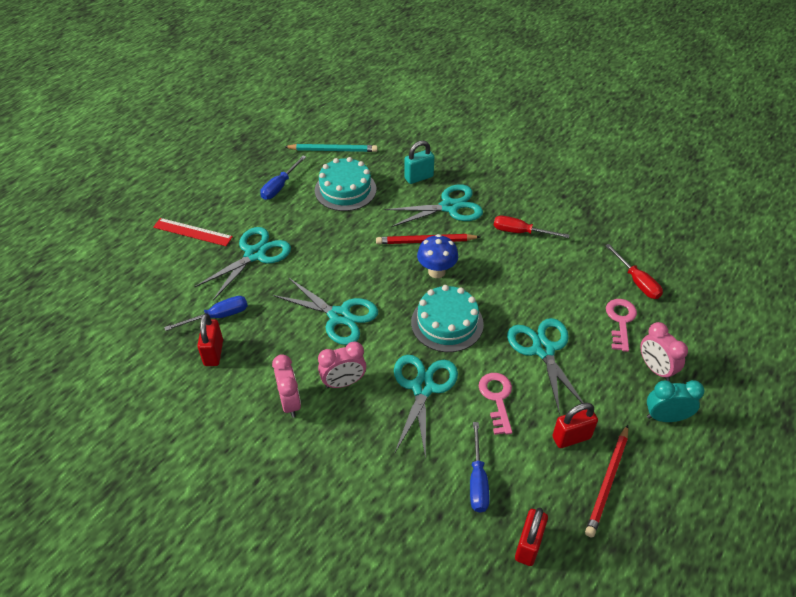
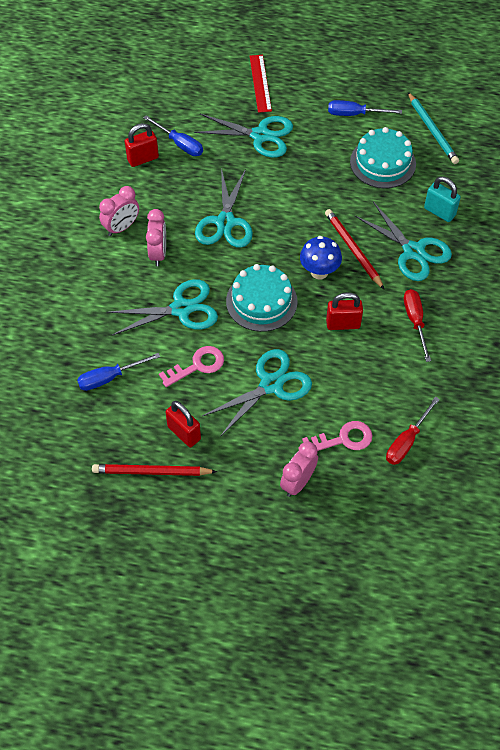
camera: 65 degrees right, 10 degrees up
pink clock [318,342,366,388] -> pink clock turned 135 degrees counterclockwise [146,209,166,266]
red padlock [515,507,548,566] -> red padlock moved to [326,292,363,330]
turquoise clock [647,380,705,422] -> none

